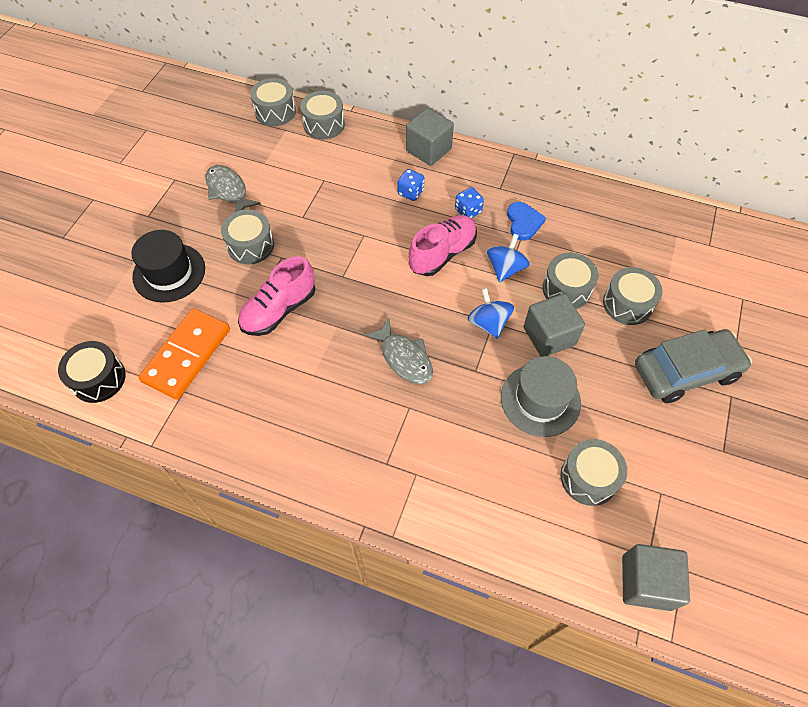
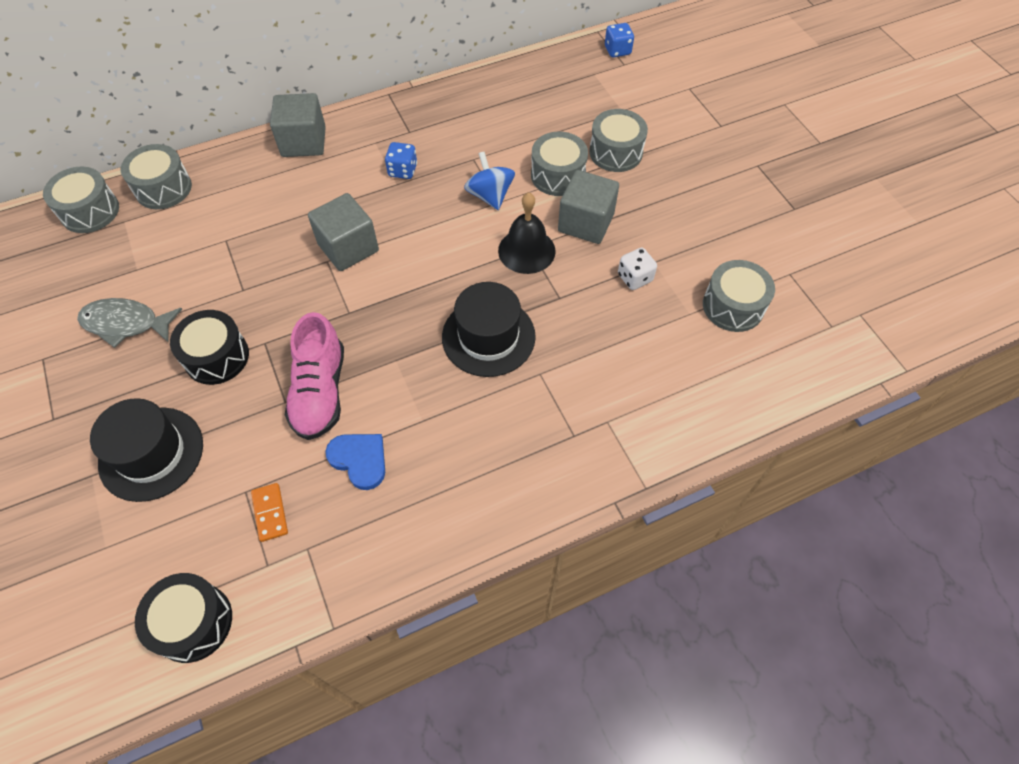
camera: 45 degrees left, 0 degrees up
orange domino [138,308,230,400] -> orange domino [251,483,288,542], size x0.44
grey drum [221,209,274,264] -> black drum [170,310,249,385]
grey fish [363,318,433,384] -> black hat [442,282,536,377]
blue dice [397,169,424,201] -> blue dice moved to [605,23,634,57]
pink shoe [408,215,477,276] -> none
blue spinning top [468,288,514,339] -> black bell [498,192,556,274]
grey hat [501,356,581,437] -> white dice [618,248,657,290]
blue heart [507,202,546,241] -> blue heart moved to [325,434,385,490]
grey cube [622,544,690,611] -> grey cube moved to [308,193,379,271]
grey car [635,329,752,403] -> none

